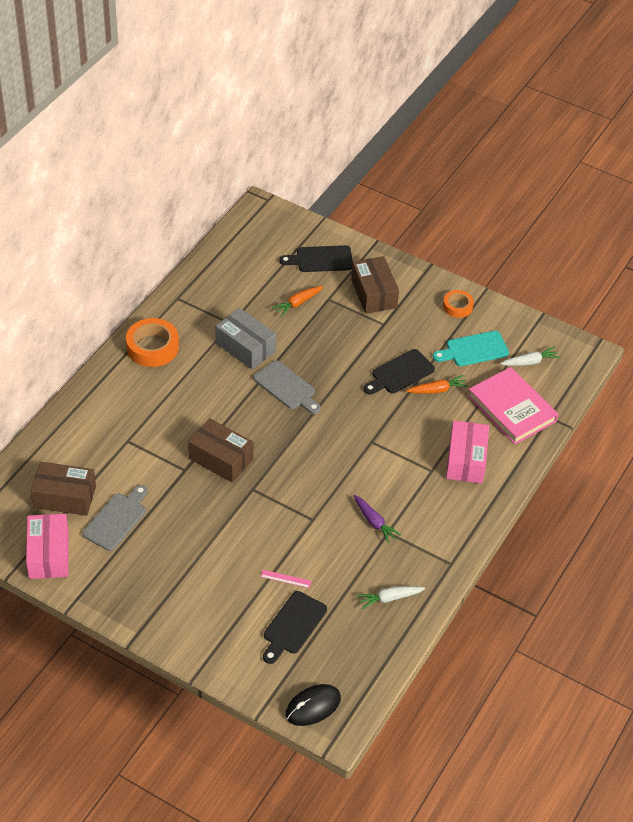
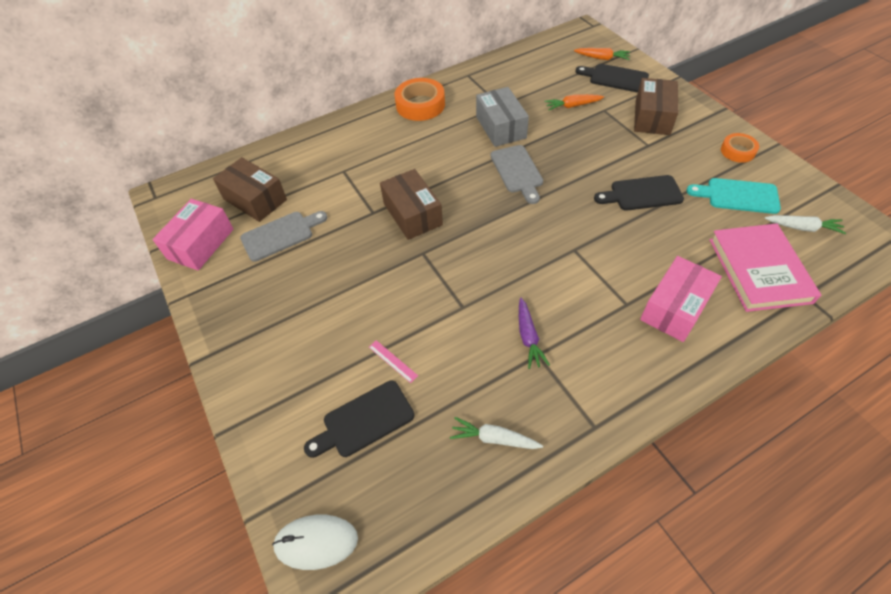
camera: 35 degrees right, 5 degrees up
black mouse [286,684,341,726] -> white mouse [272,515,358,570]
orange carrot [407,375,468,394] -> orange carrot moved to [574,48,630,60]

